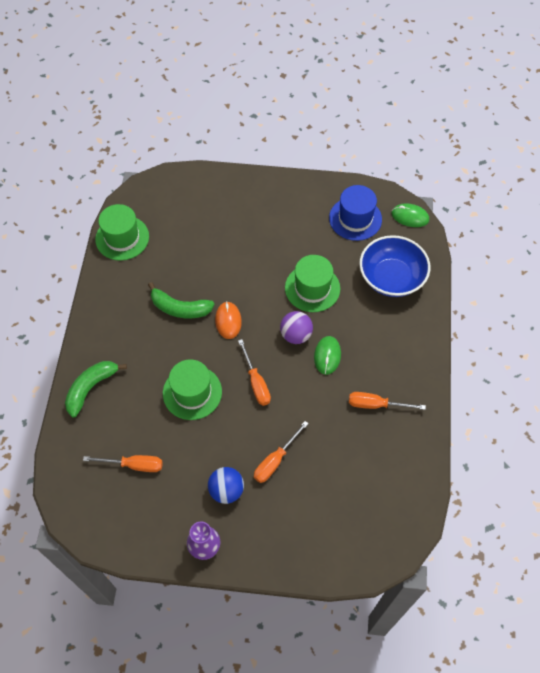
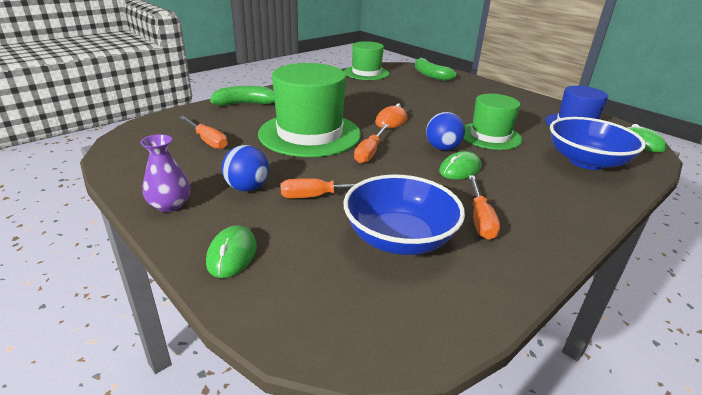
camera: 40 degrees right, 30 degrees down
green banana [148,282,215,318] -> green banana moved to [415,57,457,81]
green hat [163,359,222,420] -> green hat [258,63,361,157], size x1.61
purple ball [280,311,313,344] -> blue ball [426,112,465,150]
orange screwdriver [349,392,426,410] -> orange screwdriver turned 135 degrees counterclockwise [469,175,500,240]
none -> green mouse [206,225,256,278]
none -> blue bowl [344,175,465,255]

